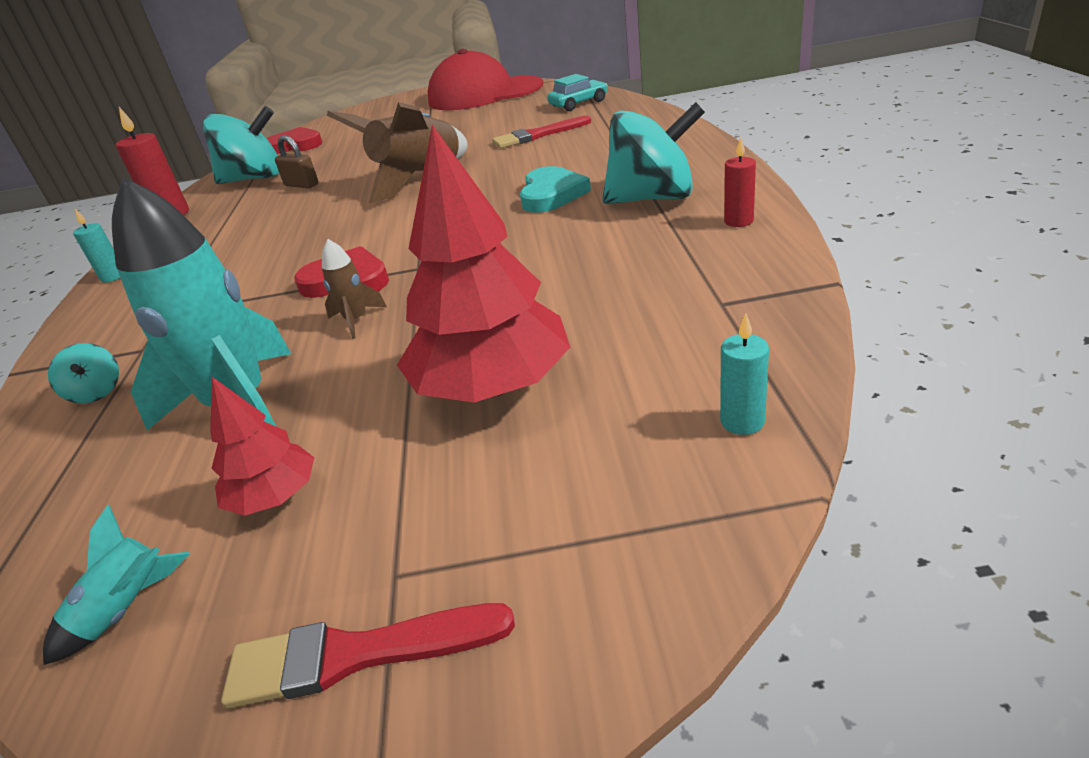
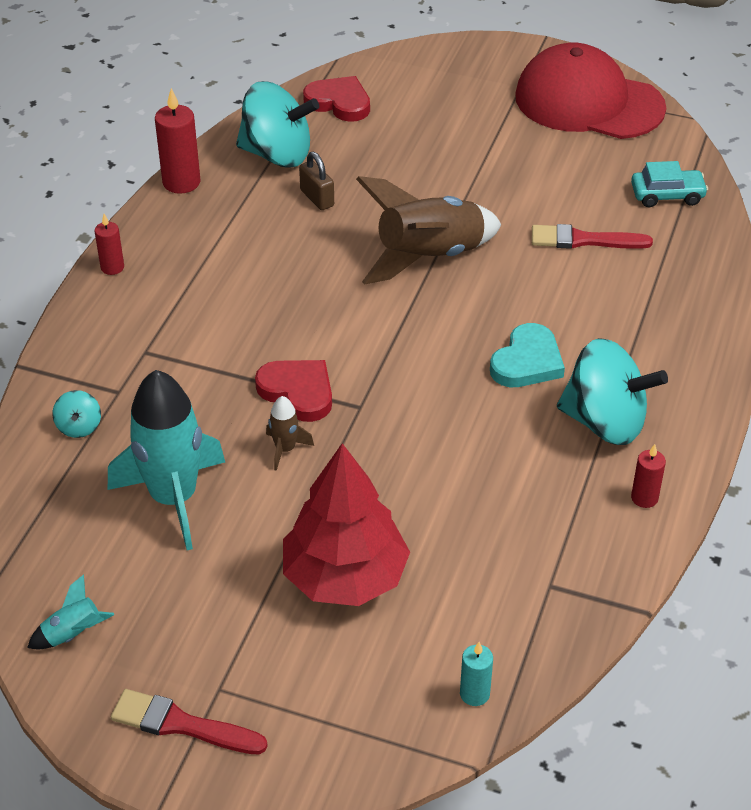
camera: 20 degrees right, 10 degrees up
turquoise candle [73,209,120,282] -> red candle [95,214,124,275]
red tree [210,377,314,516] -> none

